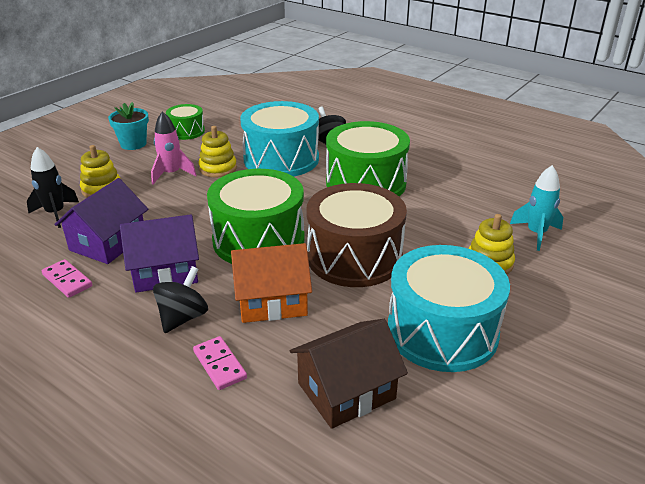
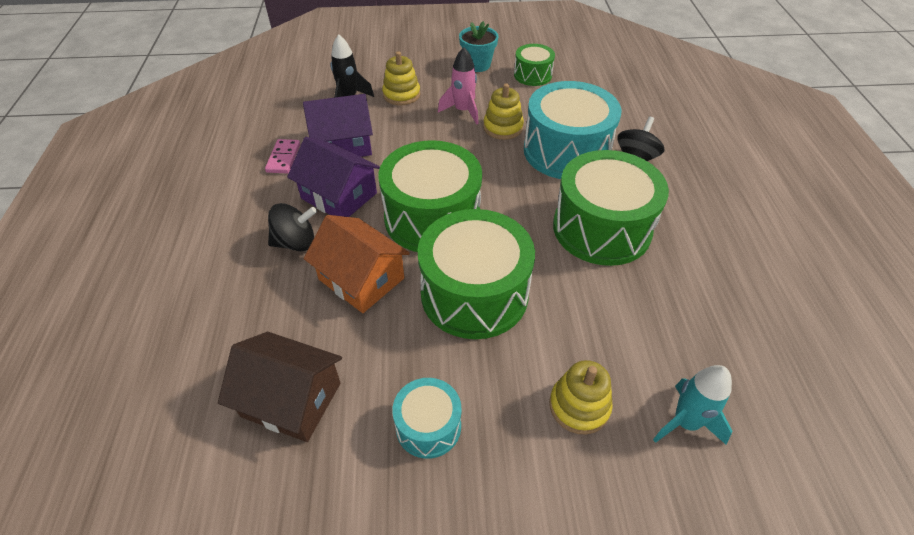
camera: 50 degrees right, 15 degrees up
pink domino [193,336,247,390] -> none
brown drum [306,183,407,287] -> green drum [418,209,535,339]
turquoise drum [388,245,510,372] -> turquoise drum [392,378,462,459], size x0.51

